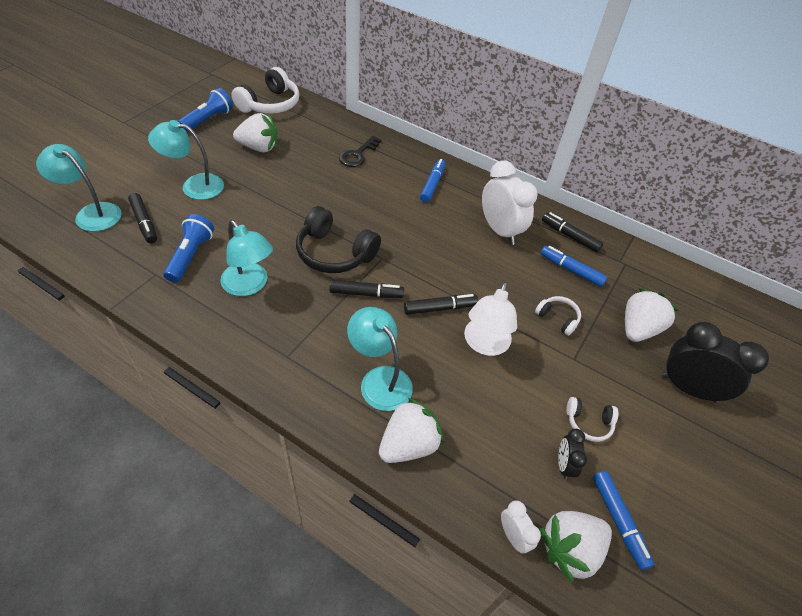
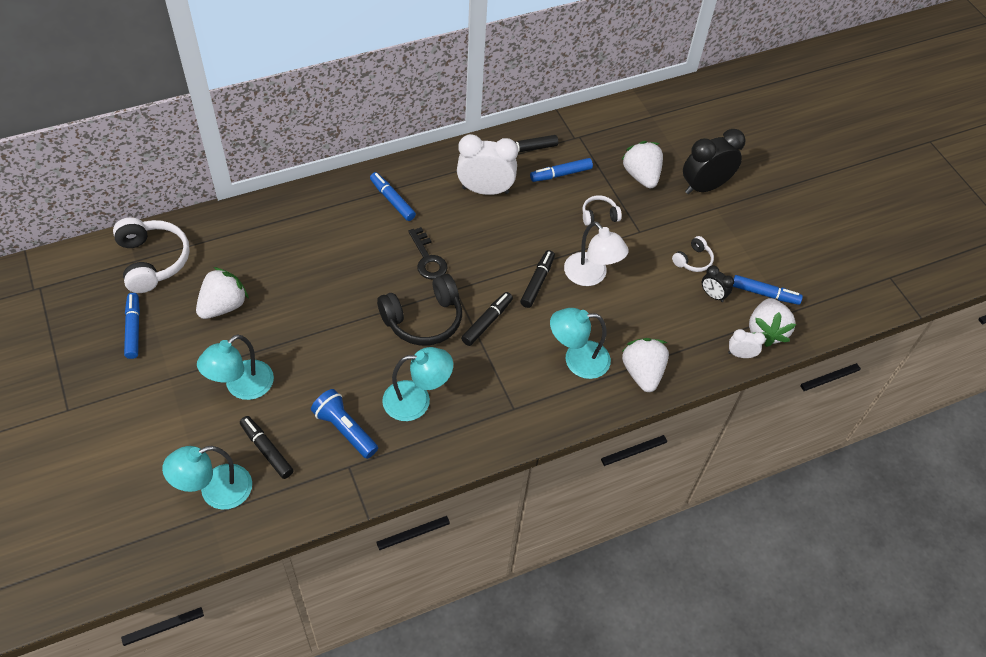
camera: 55 degrees left, 5 degrees up
black marker [128,193,157,243] -> black marker turned 135 degrees counterclockwise [240,416,294,479]
blue flashlight [178,88,233,132] -> blue marker [124,293,140,359]
black key [339,135,382,167] -> black key moved to [408,227,447,280]

